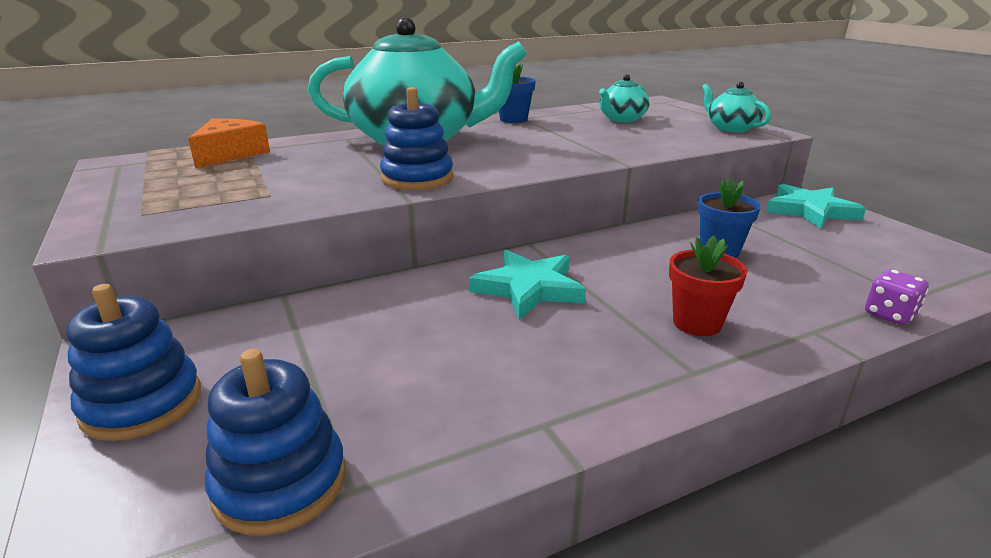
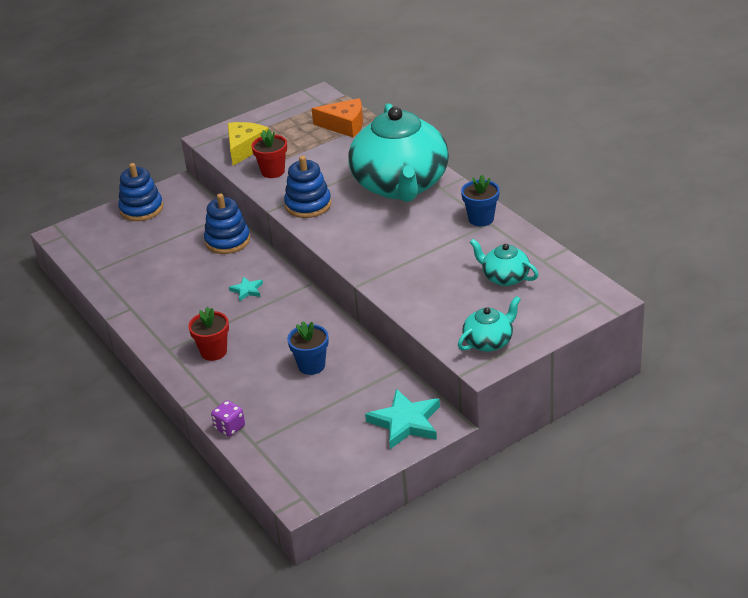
camera: 85 degrees right, 10 degrees up
blue stacking toy [205,349,346,536] -> blue stacking toy moved to [204,194,250,254]
turquoise star [469,250,586,319] -> turquoise star [229,276,263,301], size x0.51
none -> yellow cheese [228,122,269,166]
none -> red flower pot [251,129,287,178]

